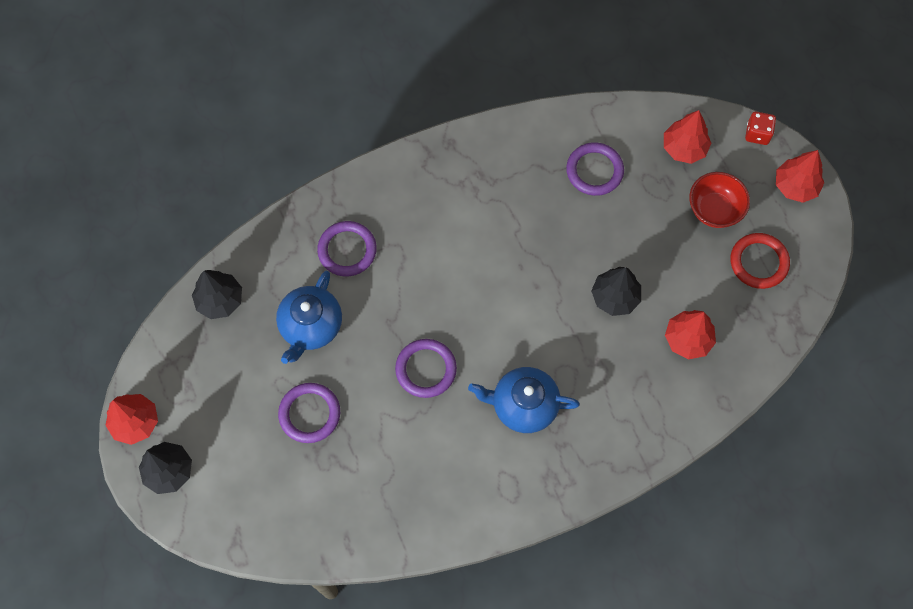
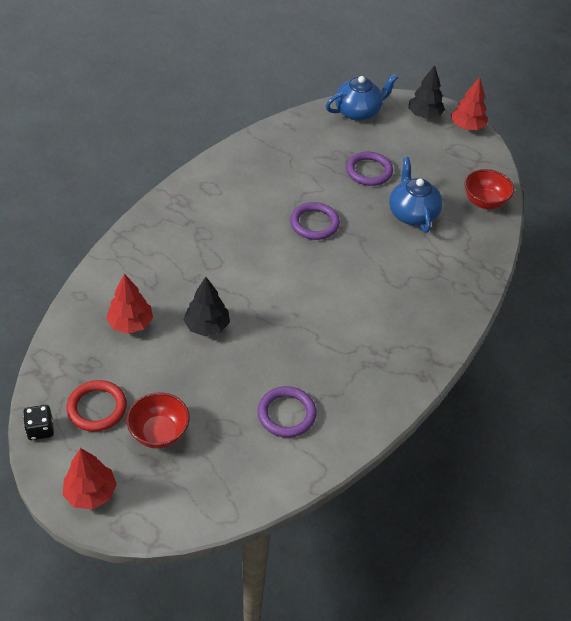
camera: 145 degrees right, 20 degrees down
black tree [192,270,242,319] -> red bowl [464,169,514,209]
purple ring [317,221,377,276] -> none
blue teapot [468,367,580,433] -> blue teapot moved to [326,74,398,121]
red tree [664,110,711,164] -> none
red dice [745,112,776,145] -> none
none -> black dice [23,405,54,440]

